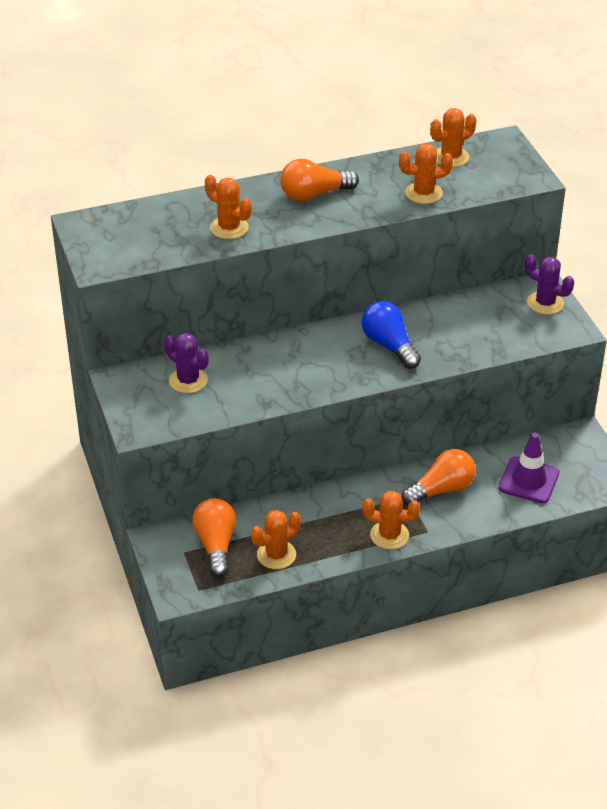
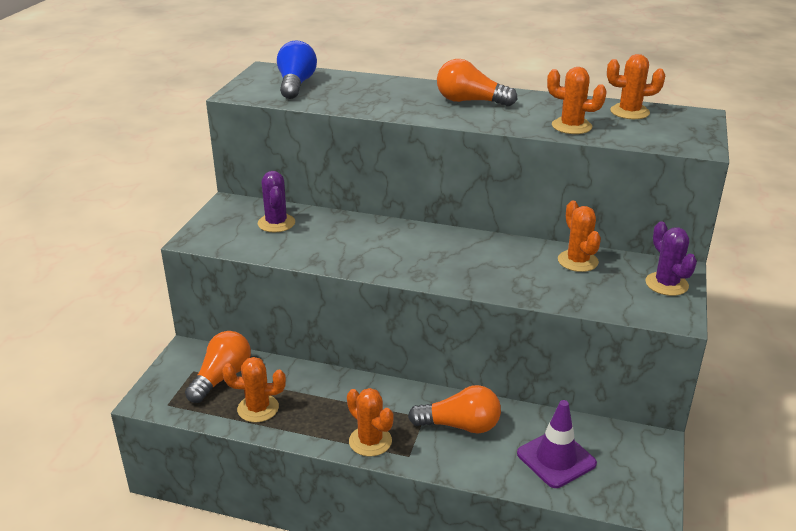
camera: 35 degrees right, 10 degrees down
orange cactus [205,175,252,239] -> orange cactus moved to [558,201,601,272]
blue light bulb [361,301,421,369] -> blue light bulb moved to [277,40,317,99]

